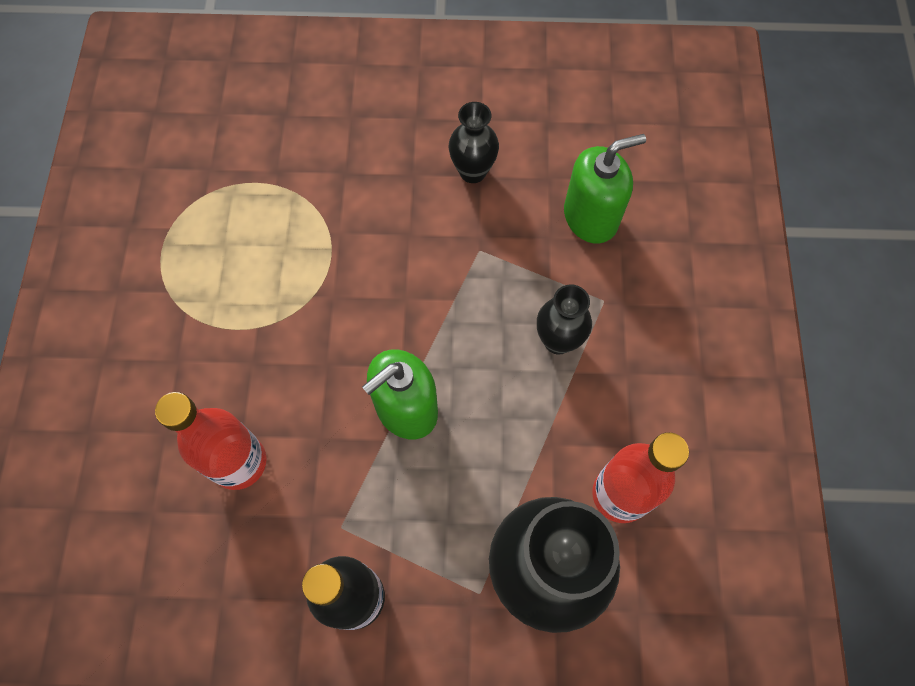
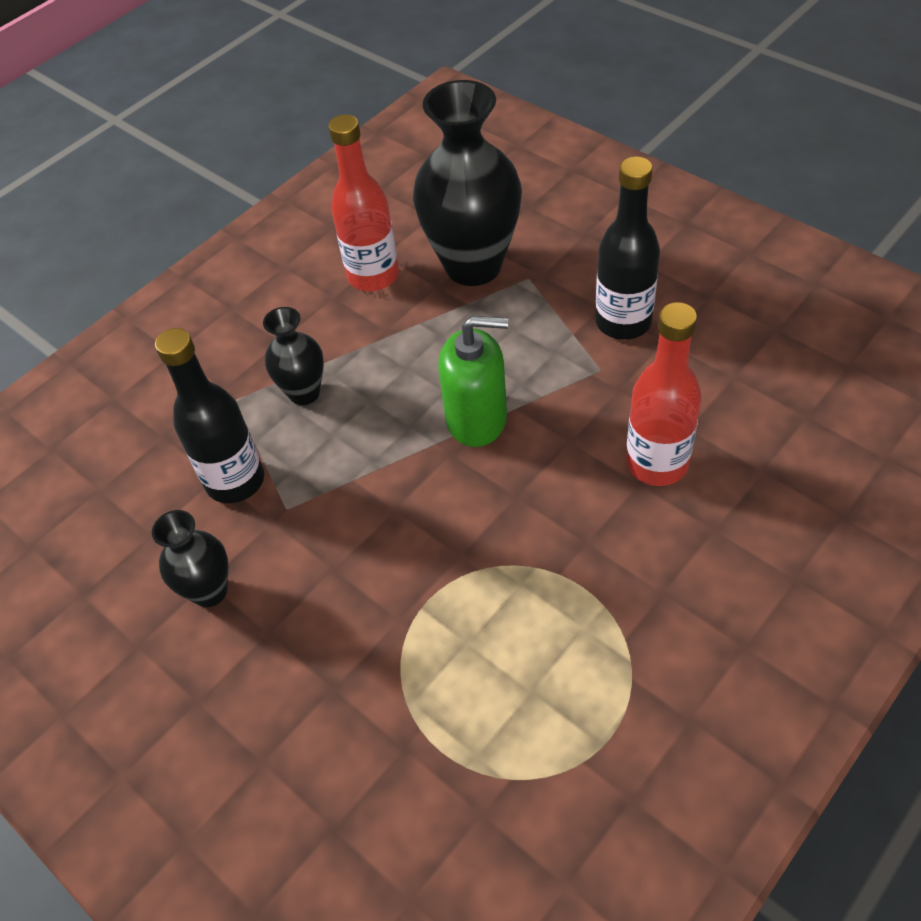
camera: 135 degrees left, 15 degrees down
green soap dispenser [564,134,646,244] -> none
none -> black bottle [155,328,264,503]

